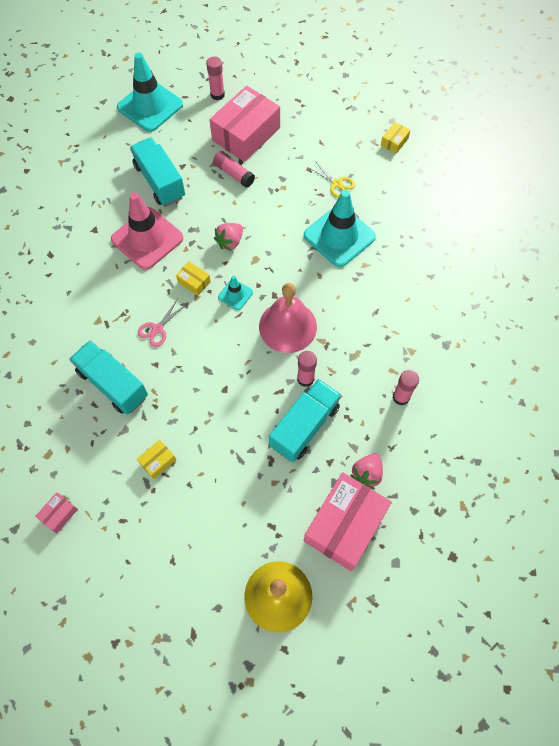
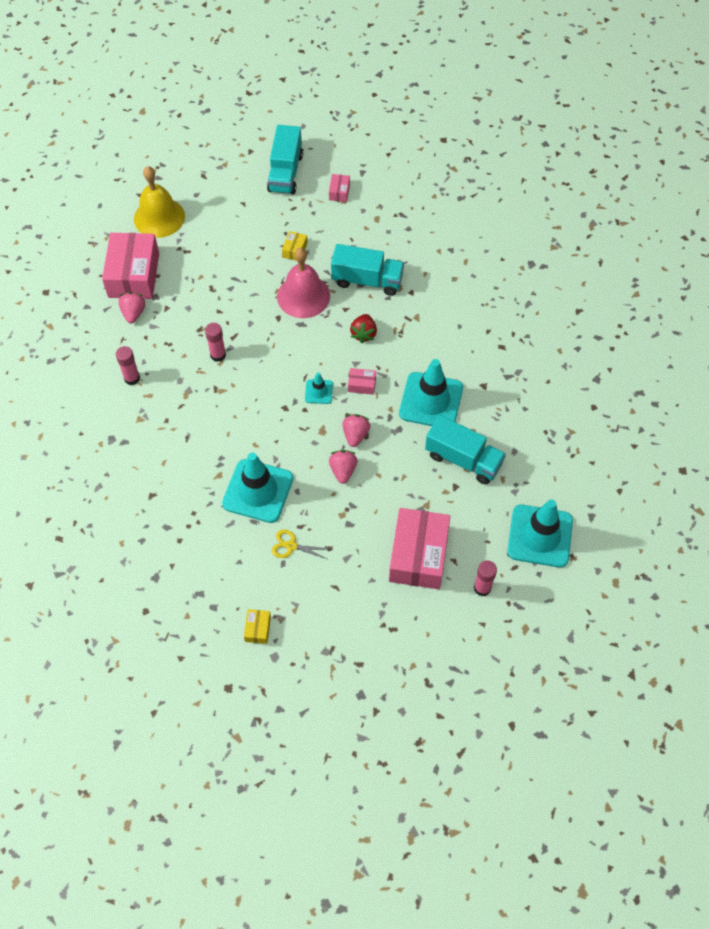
camera: 150 degrees right, 5 degrees down
pink traffic cone [111,192,183,270] -> turquoise traffic cone [399,359,463,426]
pink scissors [138,299,187,347] -> red strawberry [350,314,377,343]
yellow box [176,261,211,296] -> pink box [348,368,376,395]
pink glue stick [213,151,255,188] -> none
pink bell [259,283,317,353] -> pink bell moved to [277,248,330,318]
turquoise truck [269,379,341,462] -> turquoise truck moved to [267,125,303,195]
none -> pink strawberry [329,450,357,484]

